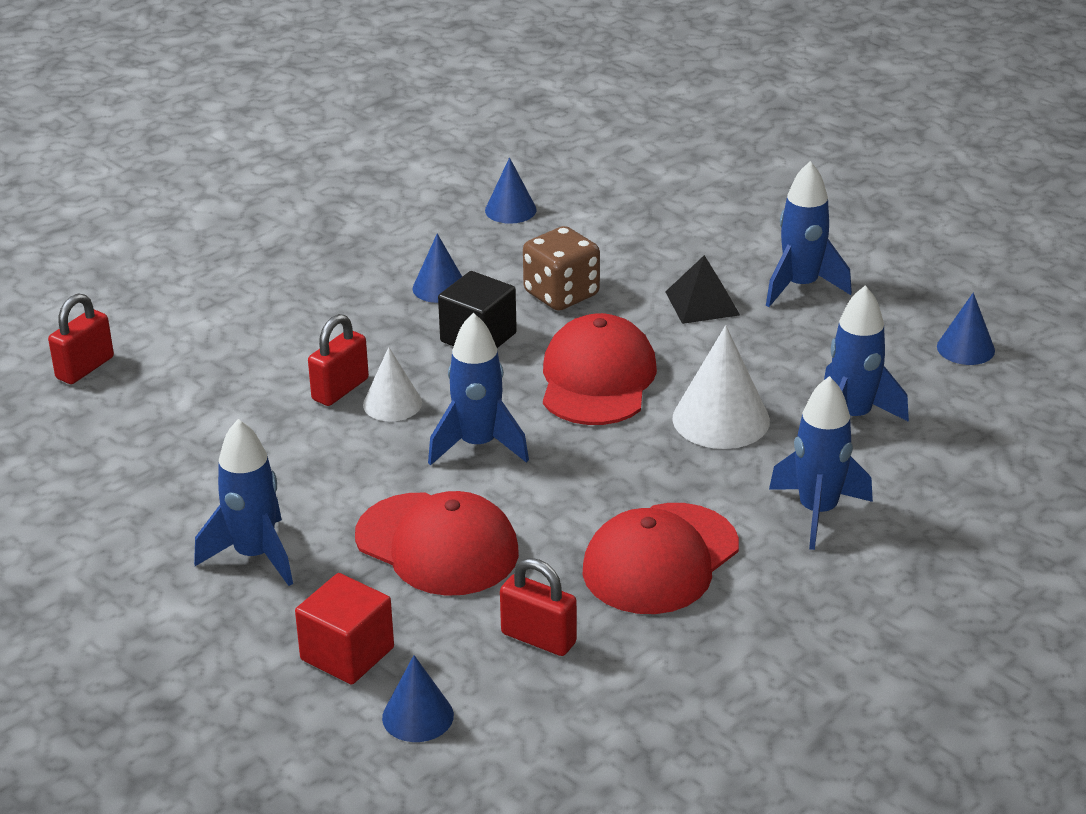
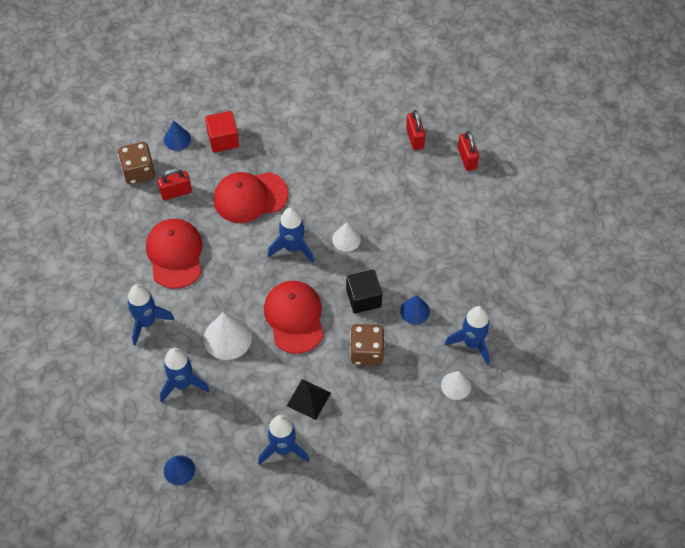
camera: 130 degrees right, 25 degrees up
blue rocket [194,419,293,586] -> blue rocket moved to [445,306,490,365]
red padlock [308,314,369,406] -> red padlock moved to [406,110,425,150]
blue cone [485,157,537,224] -> white cone [441,371,471,400]
red cap [543,313,657,425] -> red cap turned 150 degrees counterclockwise [264,280,324,354]
none -> brown dice [118,142,155,184]

